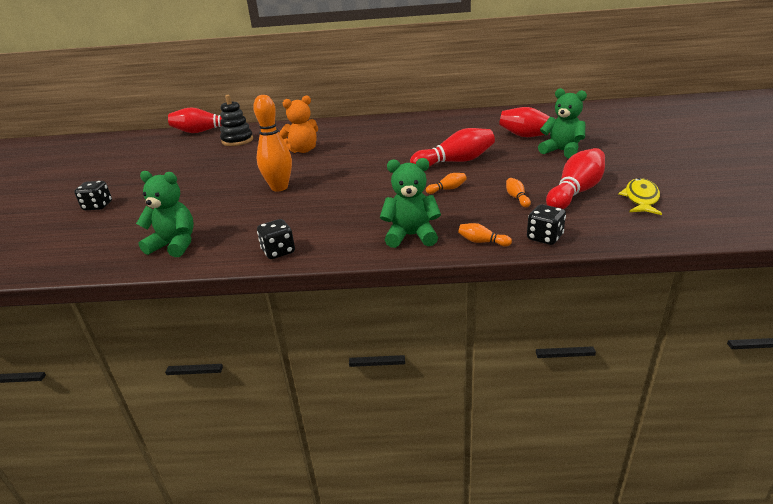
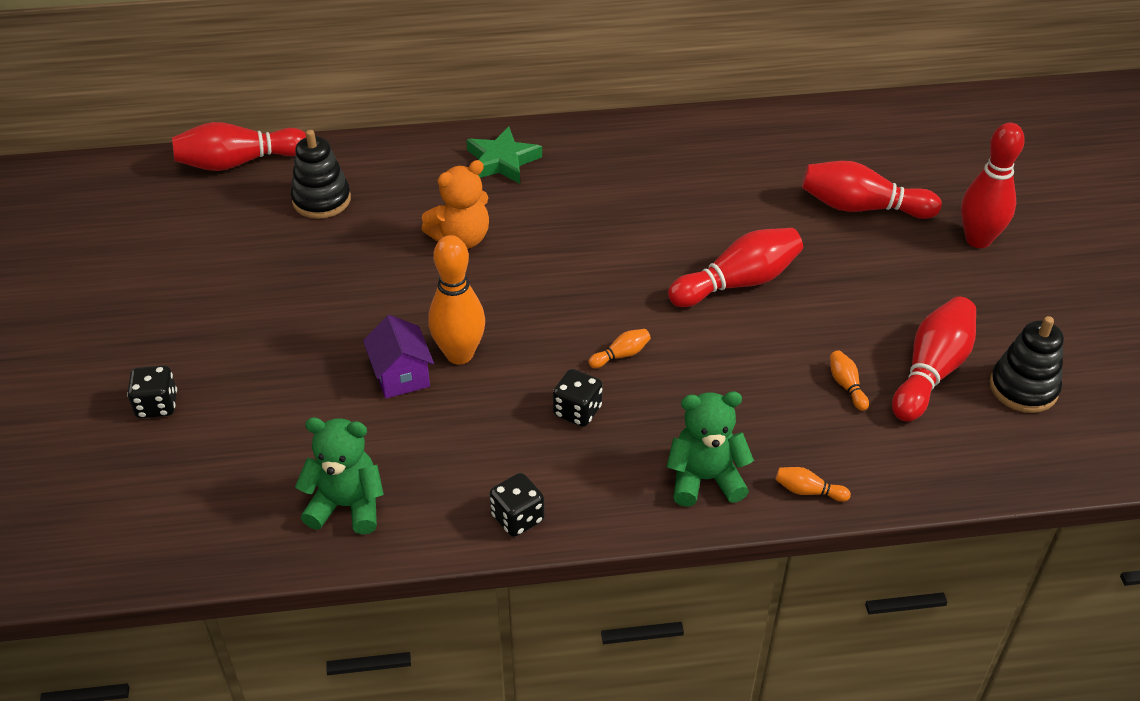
camera: 10 degrees left, 15 degrees up
orange bowling pin [426,173,467,194] -> orange bowling pin moved to [588,329,651,368]
black dice [527,204,566,245] -> black dice moved to [553,369,603,427]
green teddy bear [538,88,587,158] -> none
yellow fish [618,178,662,215] -> black stacking toy [990,316,1064,413]
none -> purple house [363,315,434,398]
none -> green star [466,126,542,184]
none -> red bowling pin [961,123,1025,248]

